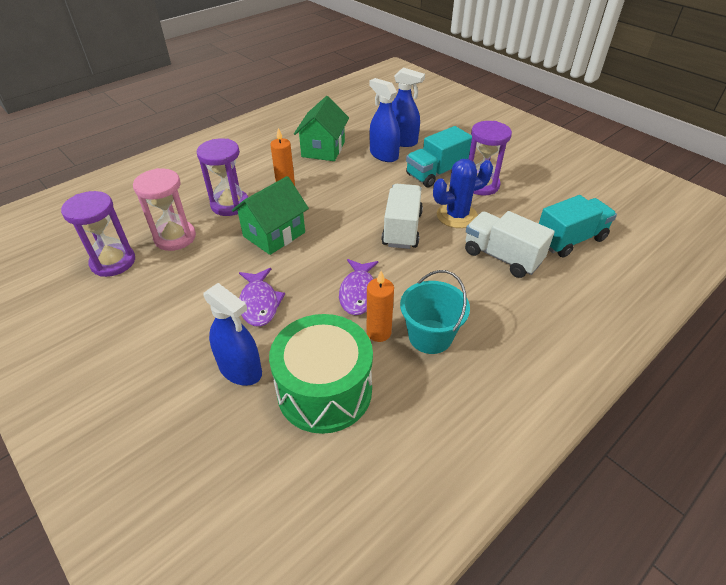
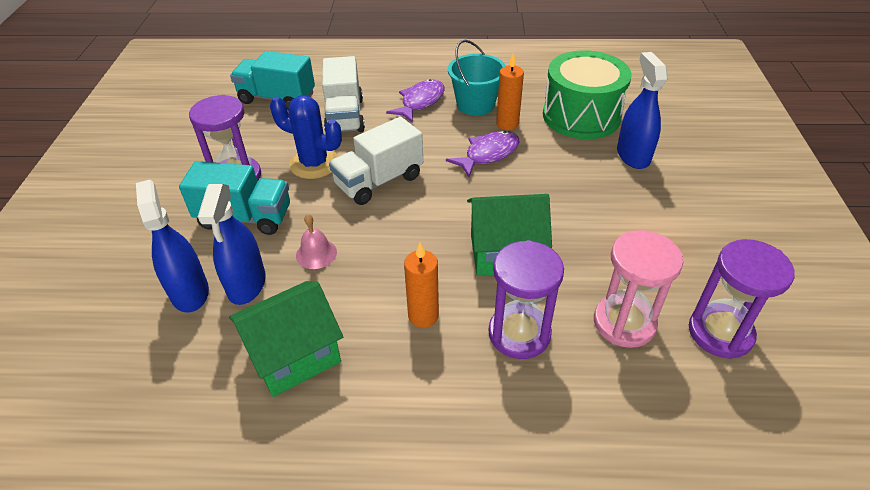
camera: 135 degrees left, 0 degrees up
purple fish [239,268,285,327] -> purple fish moved to [386,79,445,123]
none -> pink bell [296,214,337,269]

